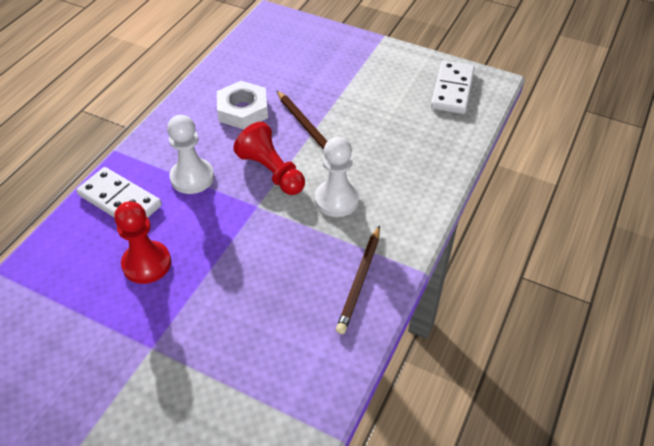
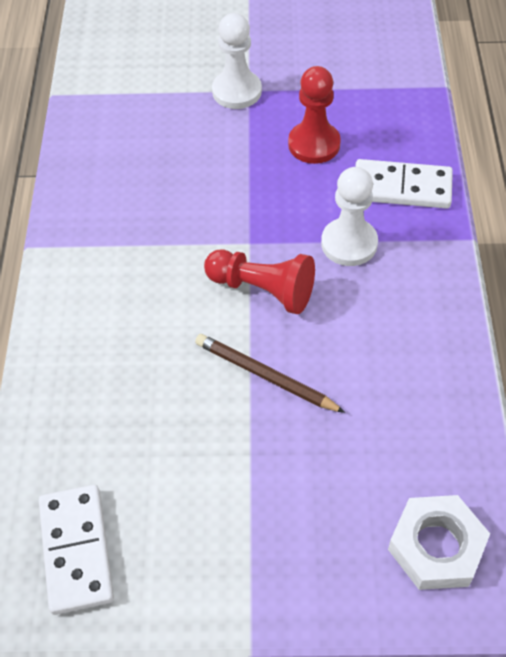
camera: 155 degrees right, 5 degrees up
white nut [217,81,268,129] -> white nut moved to [388,495,490,590]
white pawn [315,137,359,217] -> white pawn moved to [212,13,262,109]
brown pencil [336,225,380,334] -> none

